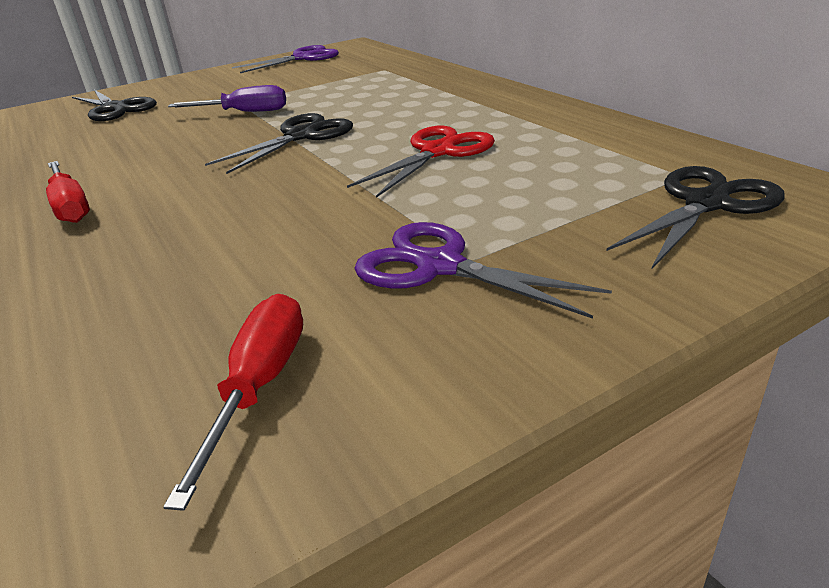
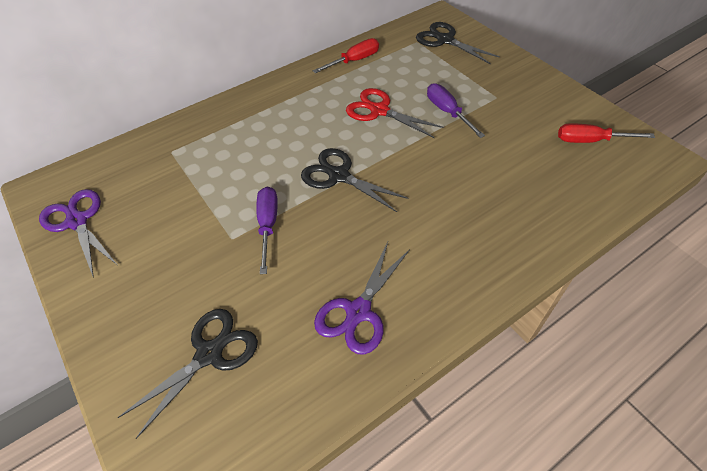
camera: 95 degrees left, 20 degrees up
red screwdriver [46,161,90,223] -> red screwdriver moved to [313,38,379,73]
purple scissors [354,222,612,319] -> purple scissors moved to [314,242,410,355]
none -> purple screwdriver [427,83,485,138]

